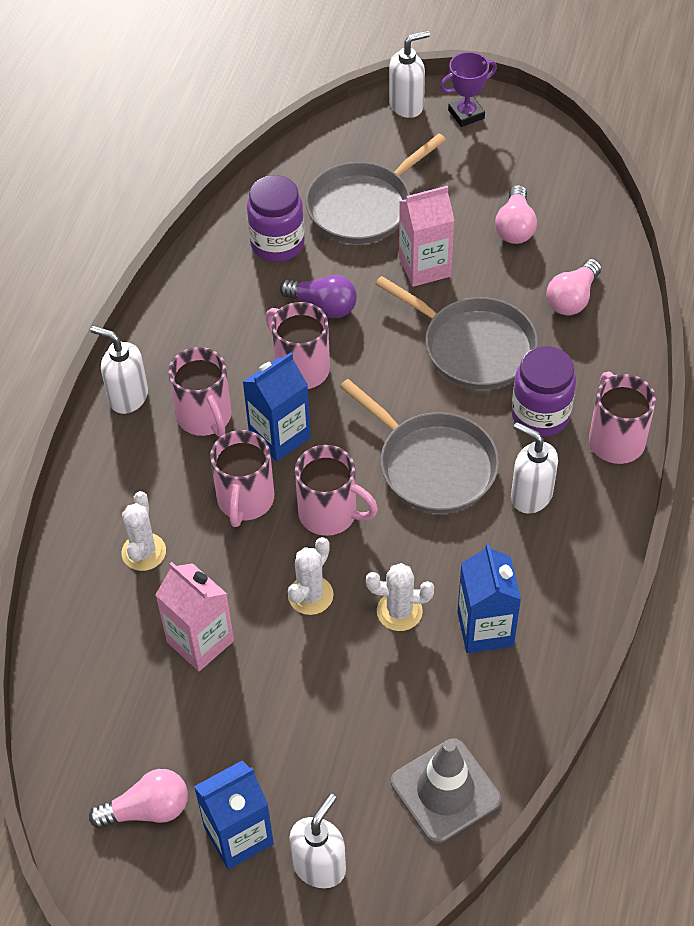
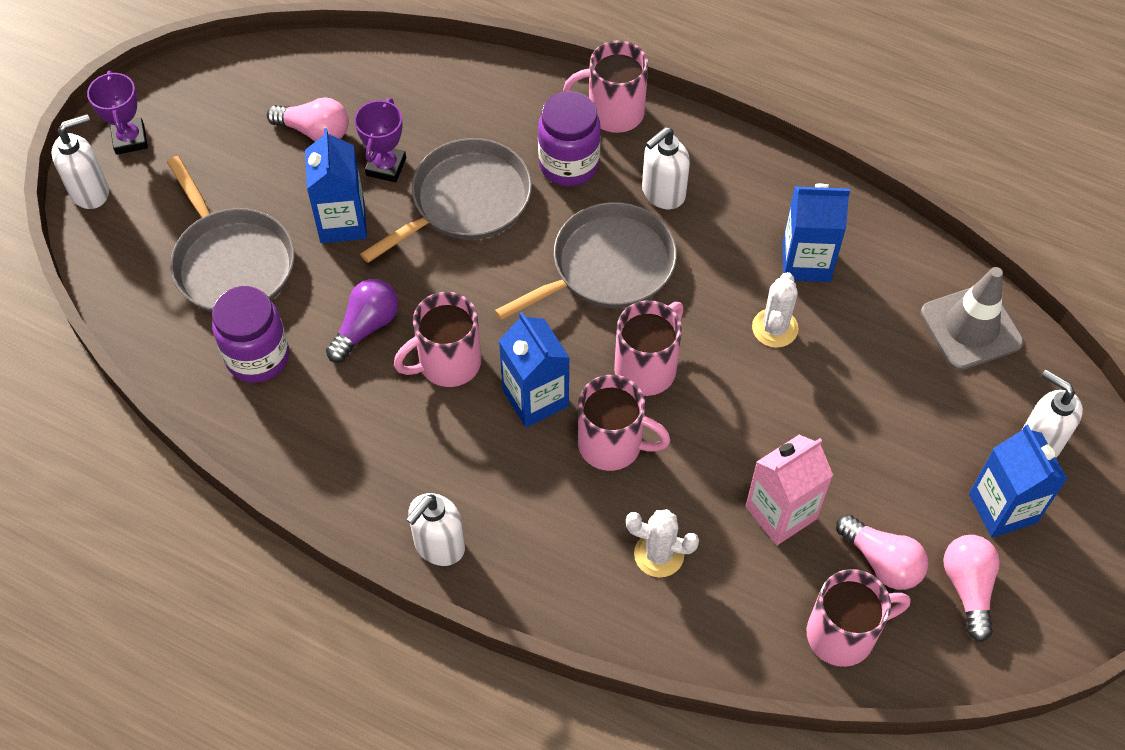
camera: 80 degrees left, 5 degrees up
pink mug [168,347,232,437] -> pink mug moved to [807,569,911,667]
white cactus [288,537,334,615] -> none
white soap dispenser [389,30,430,118] -> white soap dispenser turned 75 degrees clockwise [51,114,109,209]
pink carton [399,186,455,287] -> blue carton [305,128,367,243]
pink light bulb [546,259,601,315] -> pink light bulb moved to [836,514,928,590]
none -> purple trophy [355,98,406,182]

